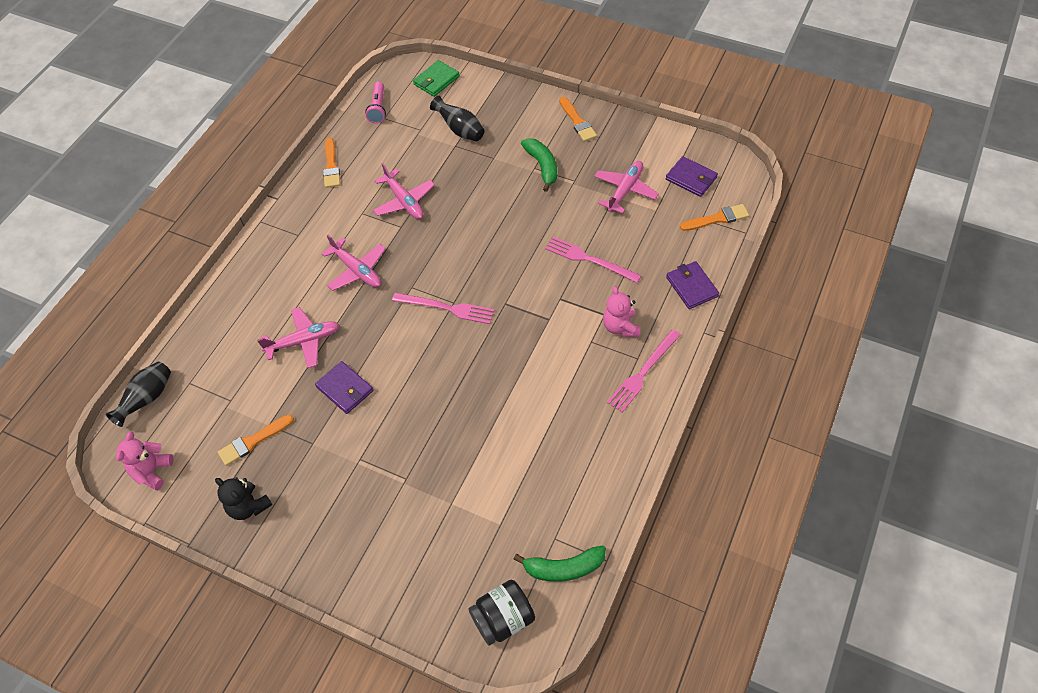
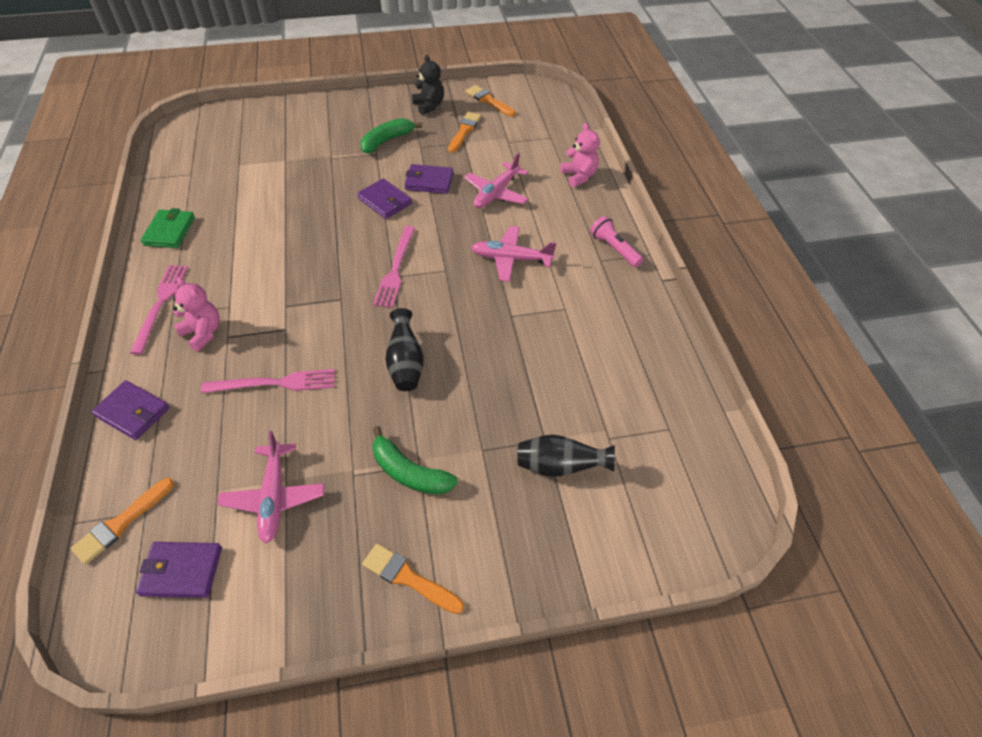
camera: 140 degrees right, 5 degrees down
black vase [106,362,171,427] -> black vase moved to [386,308,424,391]
pink teddy bear [116,432,174,490] -> pink teddy bear moved to [561,123,599,187]
black teddy bear [215,477,272,520] -> black teddy bear turned 60 degrees clockwise [412,55,444,115]
orange brush [323,138,340,188] -> orange brush moved to [466,85,516,117]
pink flashlight [365,82,386,124] -> pink flashlight moved to [590,216,643,267]
pink plane [373,163,435,219] -> none
pink fork [392,293,494,324] -> pink fork turned 60 degrees counterclockwise [373,226,415,308]
green wallet [413,60,460,97] -> green wallet moved to [140,208,195,248]
black jar [468,580,535,645] -> none
green banana [514,545,606,582] -> green banana moved to [361,118,422,153]
none -> purple wallet [357,178,412,219]

